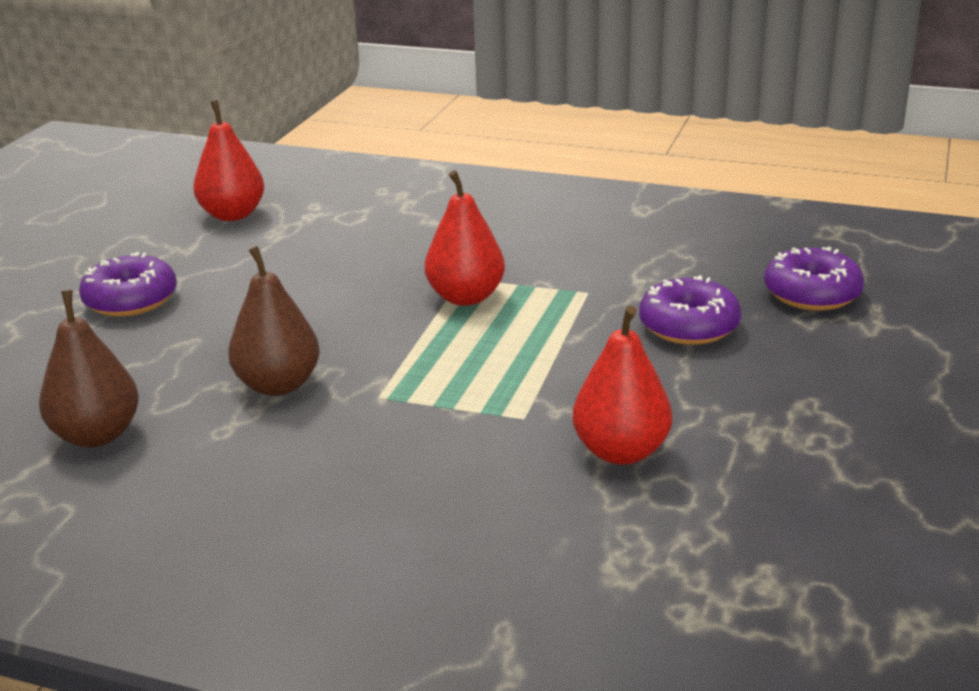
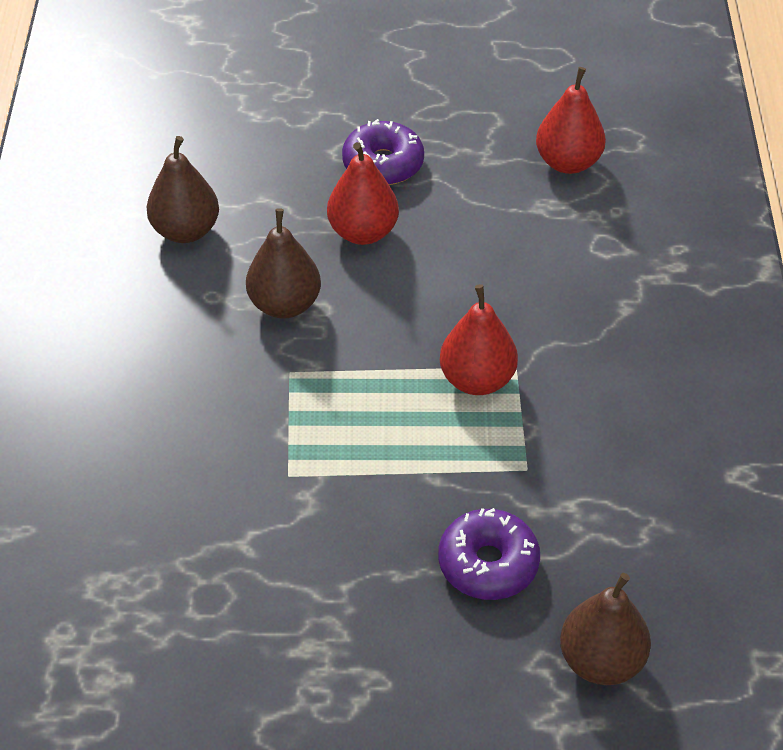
camera: 70 degrees right, 20 degrees up
red pear [573,306,672,465] -> red pear moved to [327,142,399,245]
purple donut [764,246,864,311] -> brown pear [560,573,651,685]

